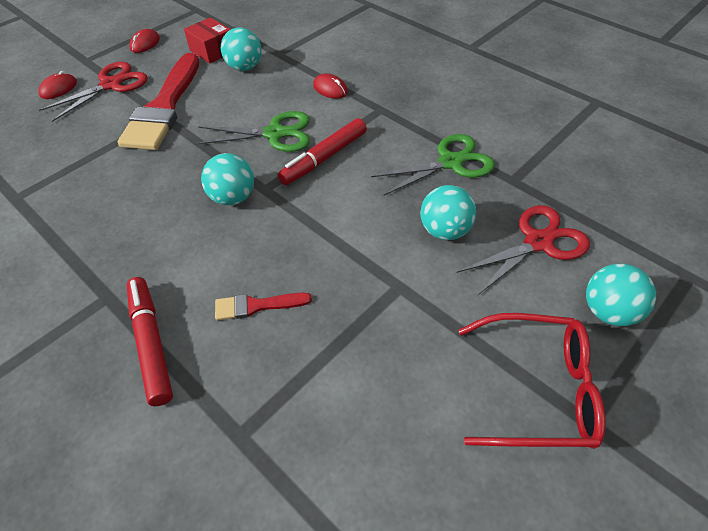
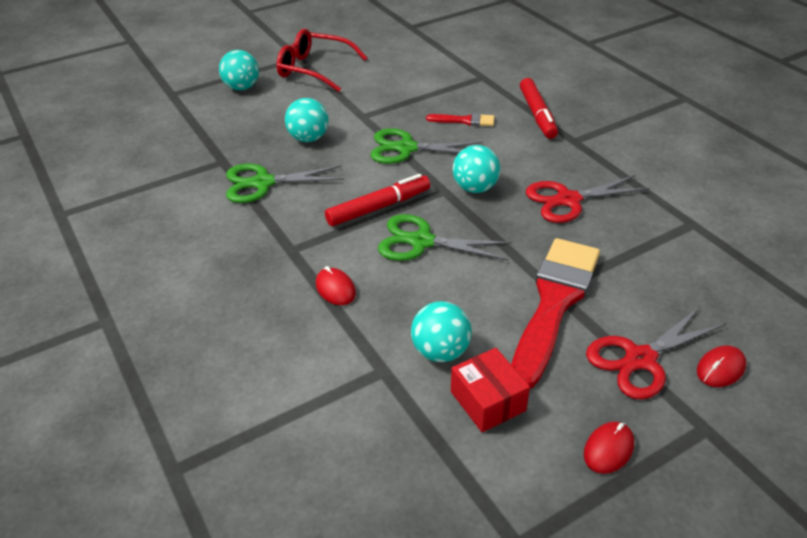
camera: 165 degrees left, 10 degrees down
red scissors [457,205,590,295] -> red scissors moved to [526,175,650,223]
none -> green scissors [371,128,483,164]

